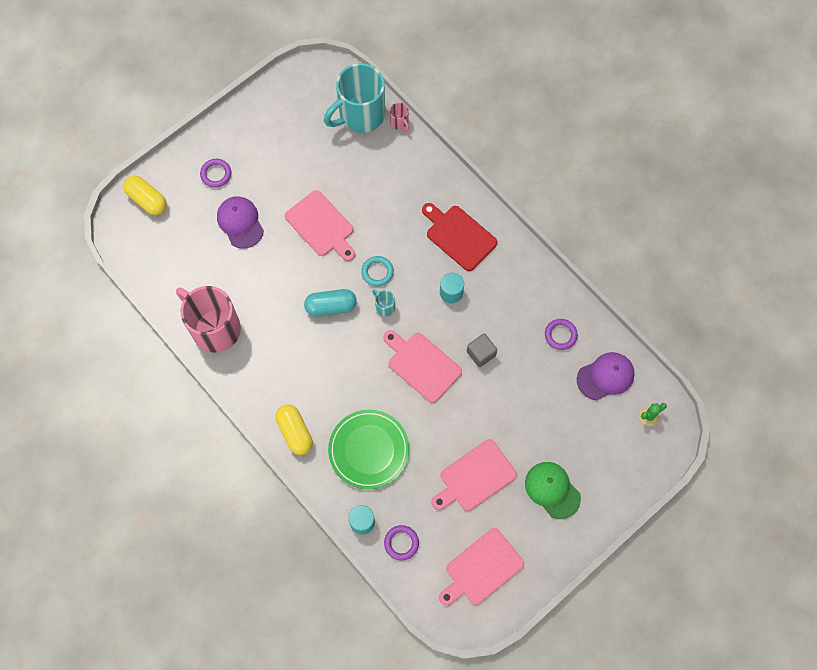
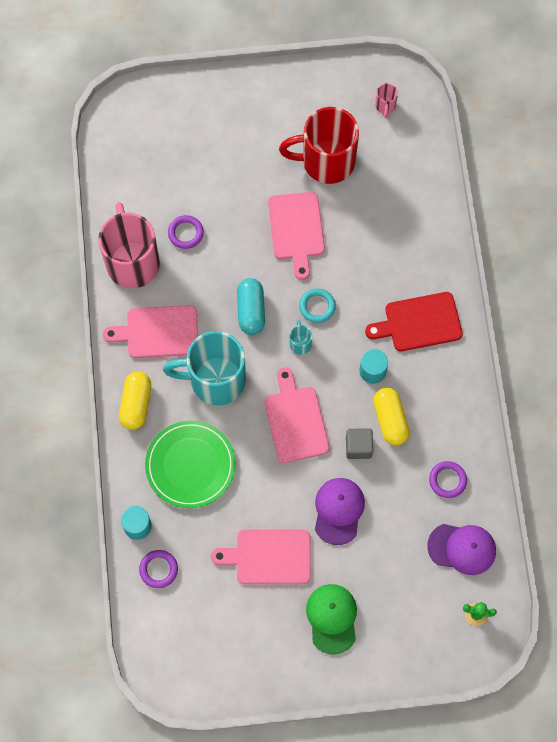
camera: 35 degrees right, 0 degrees up
yellow capsule [123,176,167,215] -> yellow capsule moved to [373,388,410,446]
purple ring [200,159,231,188] -> purple ring moved to [168,215,204,249]
purple cap [217,196,264,249] -> purple cap moved to [315,478,365,545]
turquoise capsule [304,289,357,317] -> turquoise capsule turned 60 degrees clockwise [237,278,265,335]
turquoise mug [324,63,385,133] -> turquoise mug moved to [163,331,246,405]
pink mug [390,102,409,131] -> pink mug moved to [375,83,398,118]
red cutting board [422,203,498,271] -> red cutting board turned 90 degrees counterclockwise [365,292,463,351]
pink cutting board [439,528,524,606] -> pink cutting board moved to [103,305,198,358]
none -> red mug [279,107,359,184]

